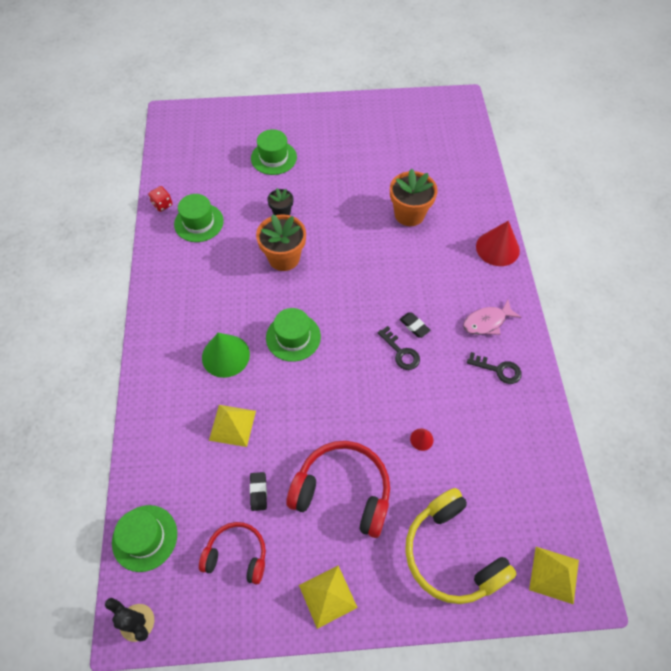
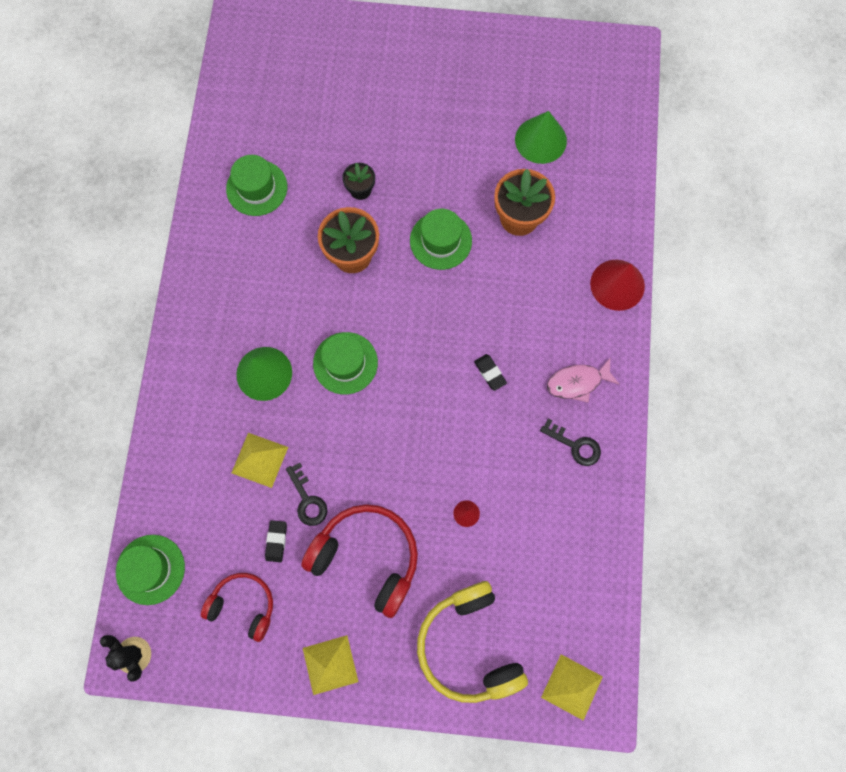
camera: 10 degrees right, 15 degrees up
red dice [148,186,173,212] -> none
green hat [251,129,297,175] -> green hat moved to [410,209,472,270]
black key [378,326,420,370] -> black key moved to [286,462,328,526]
none -> green cone [515,111,567,164]

